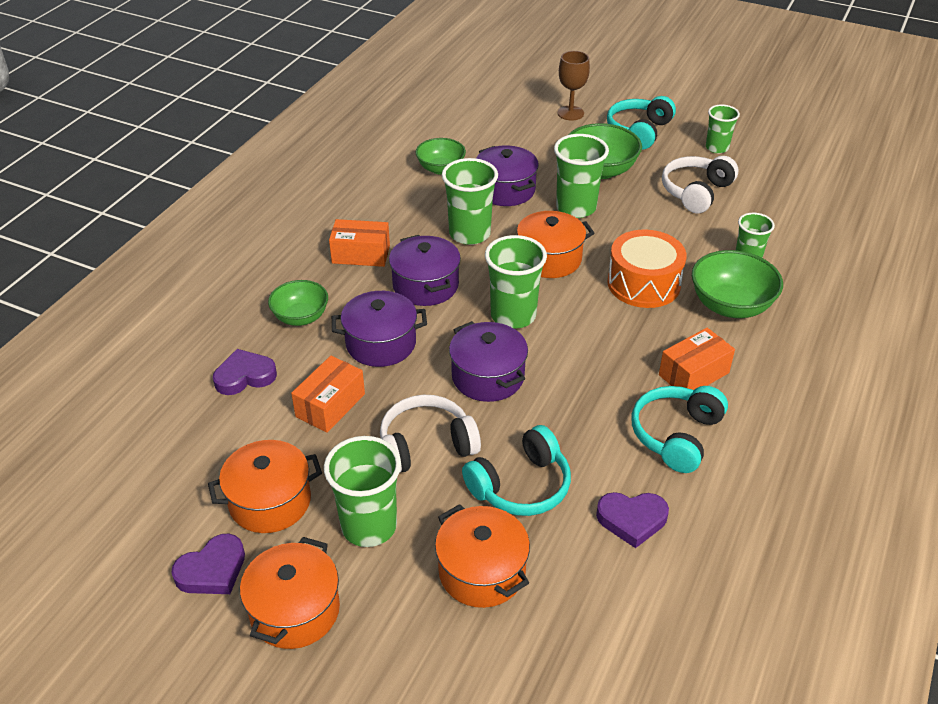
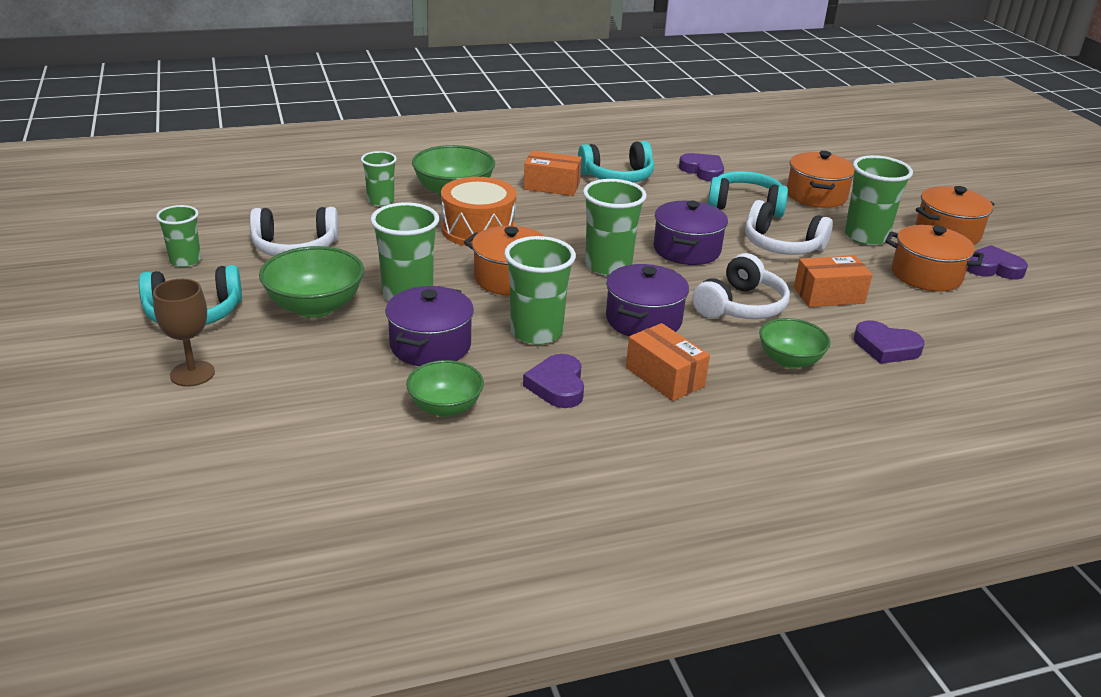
camera: 135 degrees left, 10 degrees down
purple pot [332,291,427,367] -> white headphones [692,253,790,319]
none -> purple heart [523,354,584,408]

